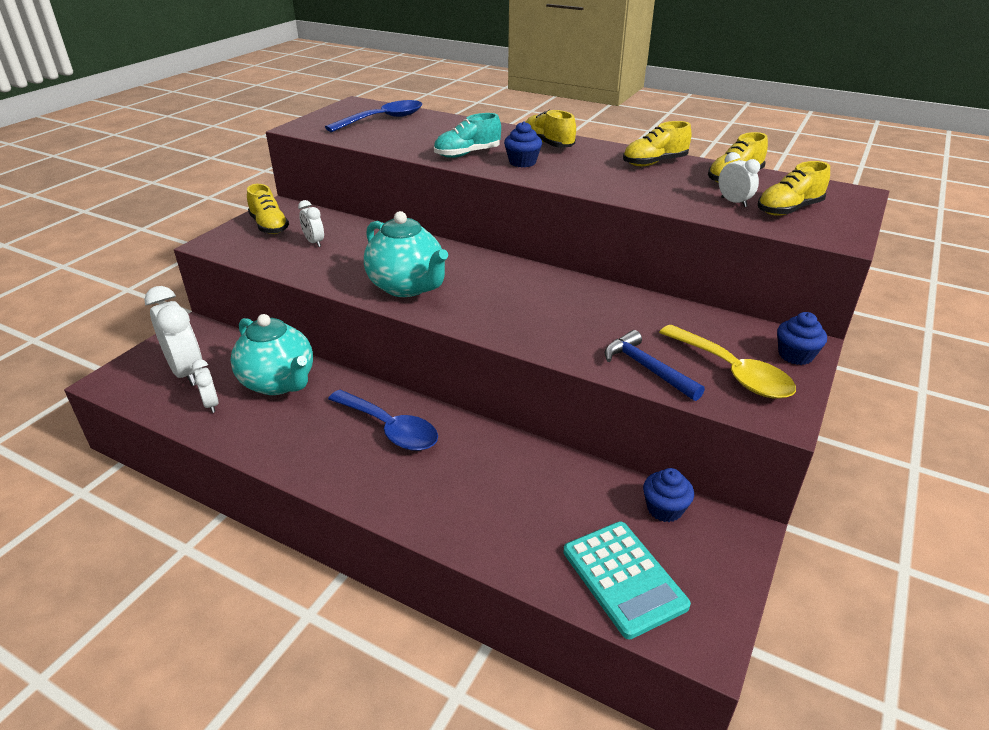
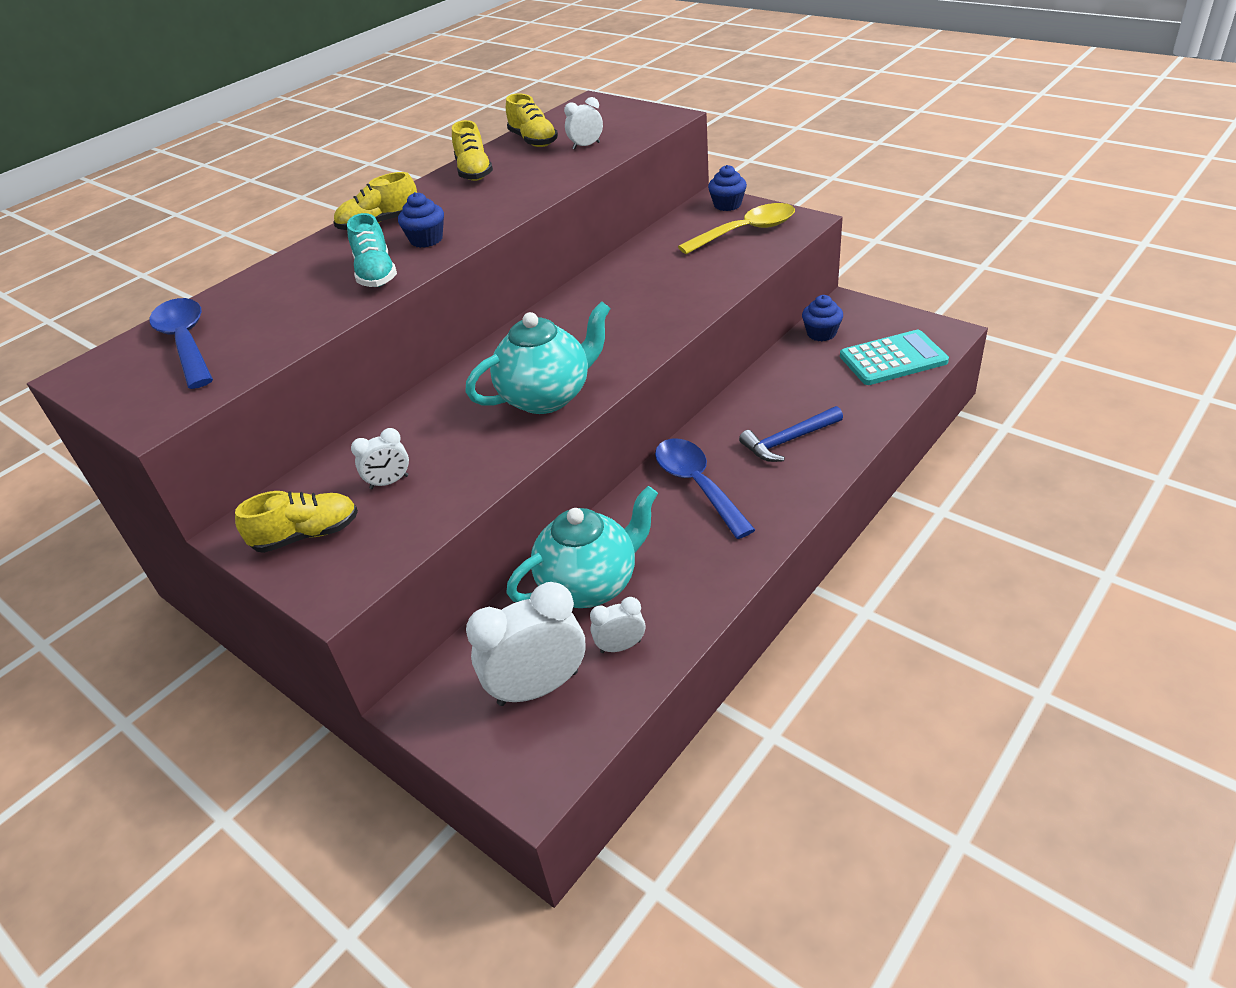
camera: 75 degrees left, 5 degrees up
blue spoon [328,390,438,451] -> blue spoon turned 75 degrees counterclockwise [655,439,755,539]
blue hammer [605,330,705,401] -> blue hammer moved to [739,406,843,462]
yellow shoe [758,161,830,216] -> none

